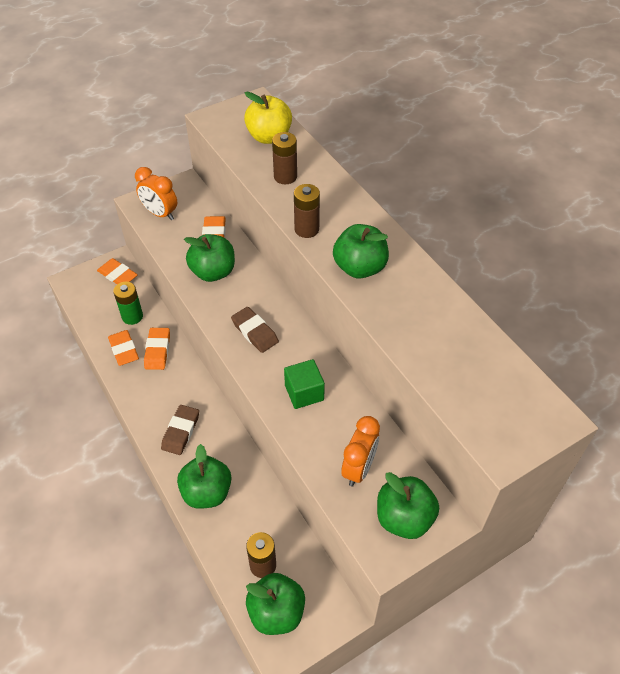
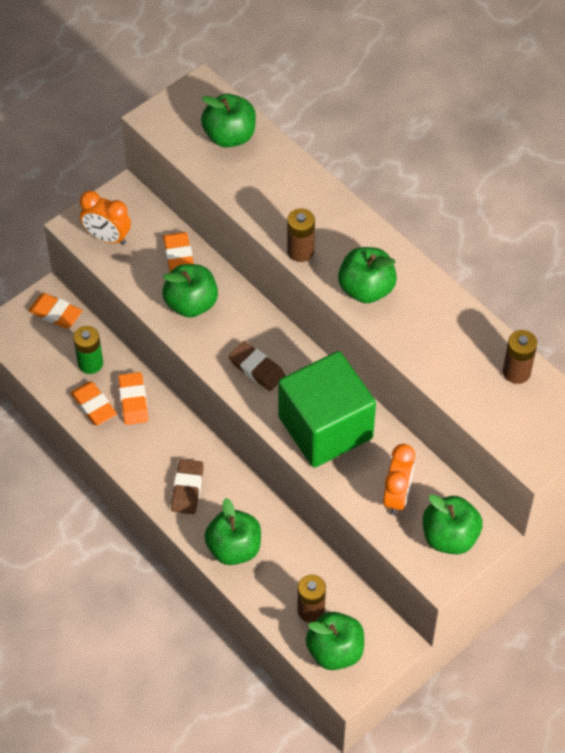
camera: 10 degrees left, 5 degrees up
yellow apple [244,91,292,144] -> green apple [201,94,256,148]
brown battery [272,132,297,184] -> brown battery moved to [503,330,537,384]
green cube [284,359,325,409] -> green cube [278,351,376,468], size x2.13

